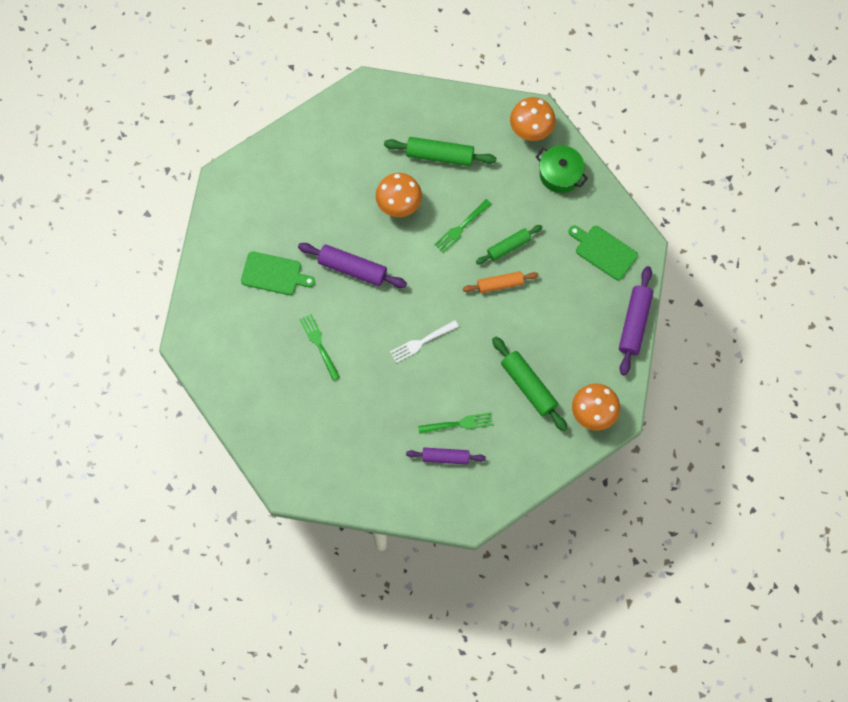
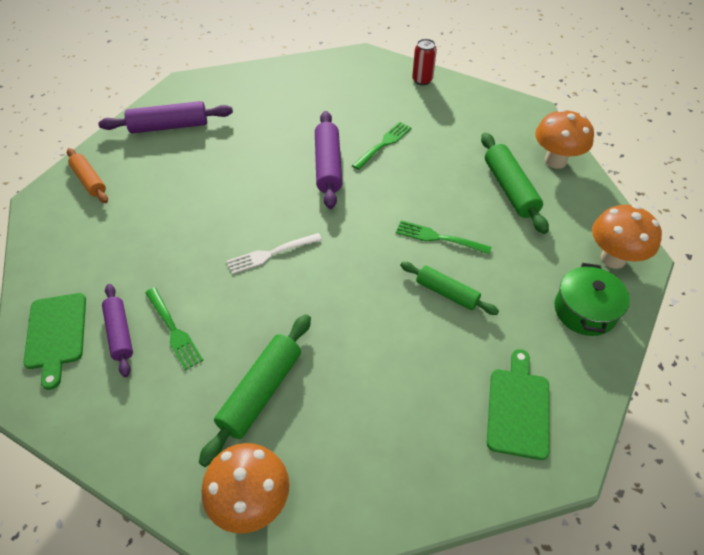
camera: 65 degrees right, 20 degrees down
green cutting board [241,251,315,295] -> green cutting board moved to [24,293,86,390]
green fork [299,314,340,381] -> green fork moved to [352,122,411,170]
orange mushroom [376,173,422,217] -> orange mushroom moved to [535,109,594,169]
white fork [390,320,459,363] -> white fork turned 60 degrees counterclockwise [227,233,322,274]
orange rolling pin [463,271,539,293] -> orange rolling pin moved to [67,148,108,203]
purple rolling pin [619,266,653,376] -> purple rolling pin moved to [98,101,233,133]
none -> red can [412,39,437,85]

